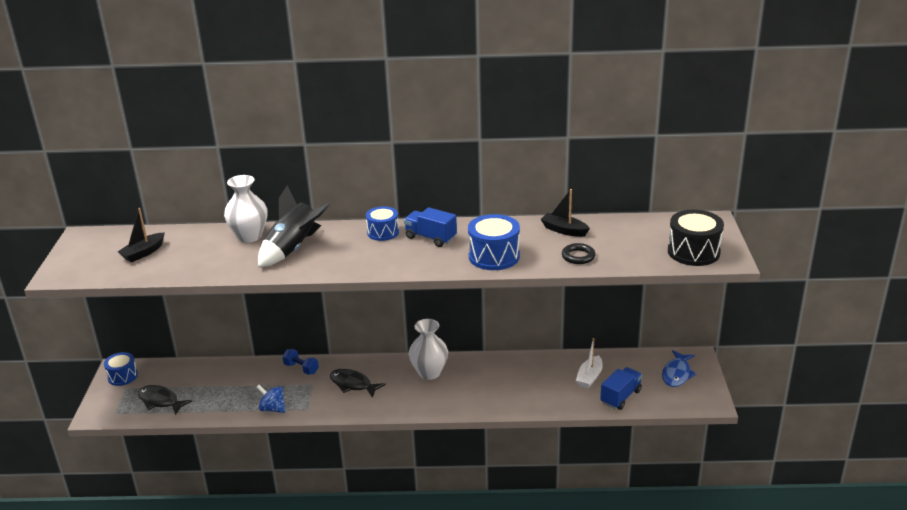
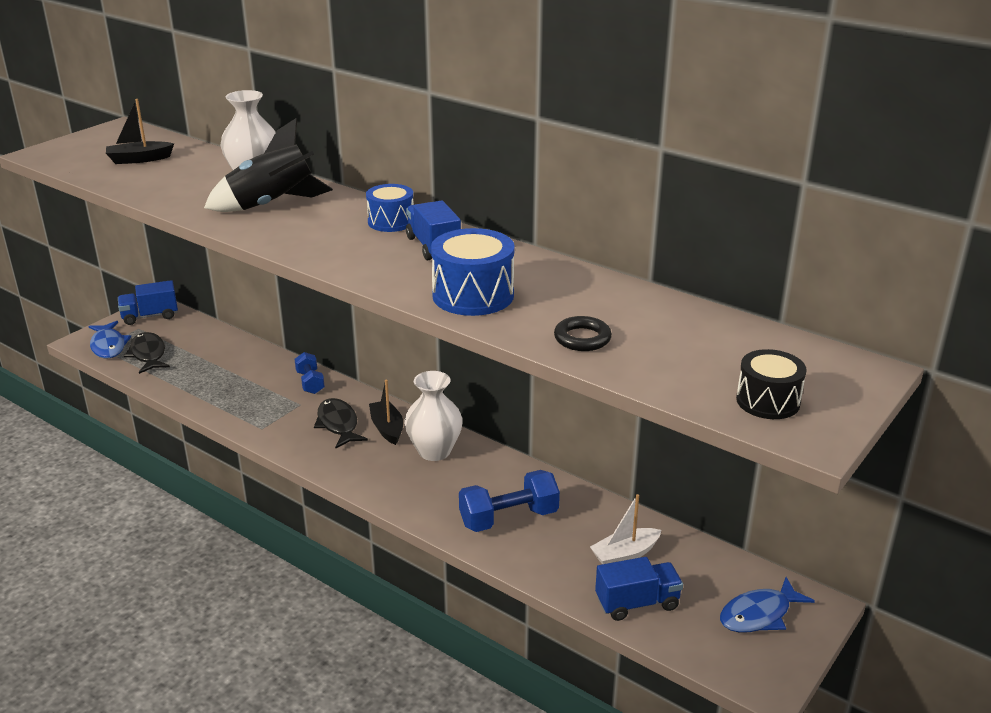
camera: 35 degrees right, 0 degrees up
blue drum [104,352,138,386] -> blue truck [118,280,178,325]
blue spinning top [256,385,285,413] -> none
black boat [540,189,590,237] -> black boat moved to [369,380,403,445]
black drum [668,210,724,266] -> black drum [736,349,807,419], size x0.65
none -> blue fish [89,321,131,359]
none -> blue dumbbell [459,470,560,532]

